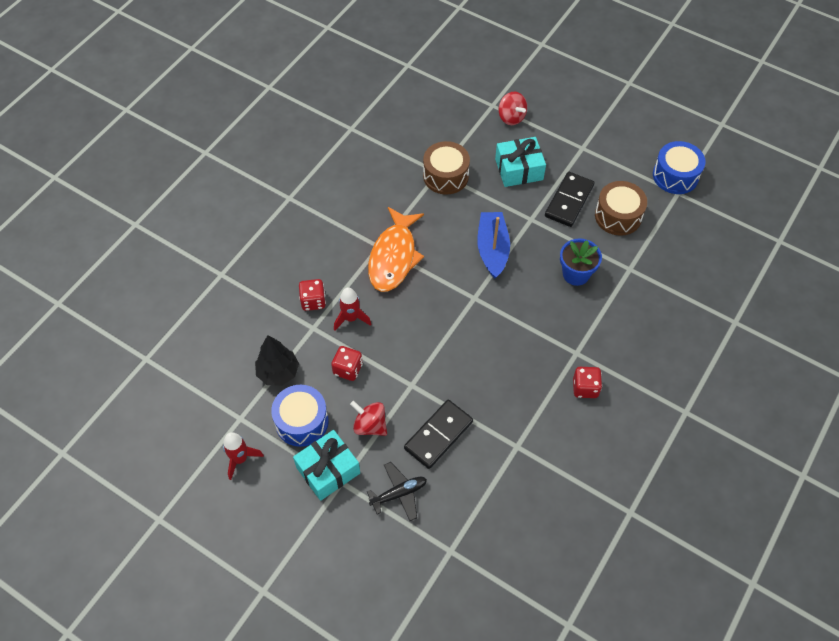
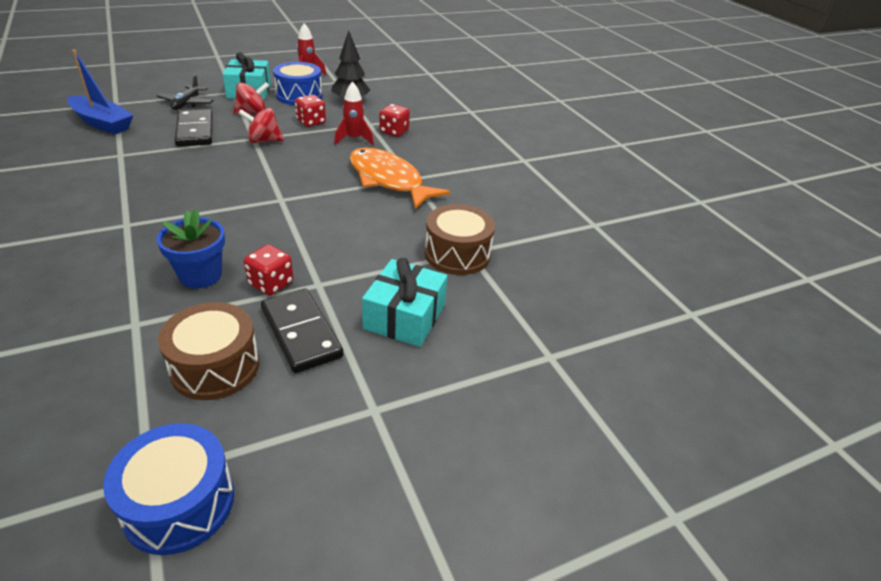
camera: 120 degrees right, 20 degrees down
blue boat [477,212,510,279] -> blue boat moved to [67,49,133,134]
red spinning top [499,92,527,125] -> red spinning top moved to [238,108,284,143]
red dice [573,367,602,398] -> red dice moved to [244,244,293,295]

